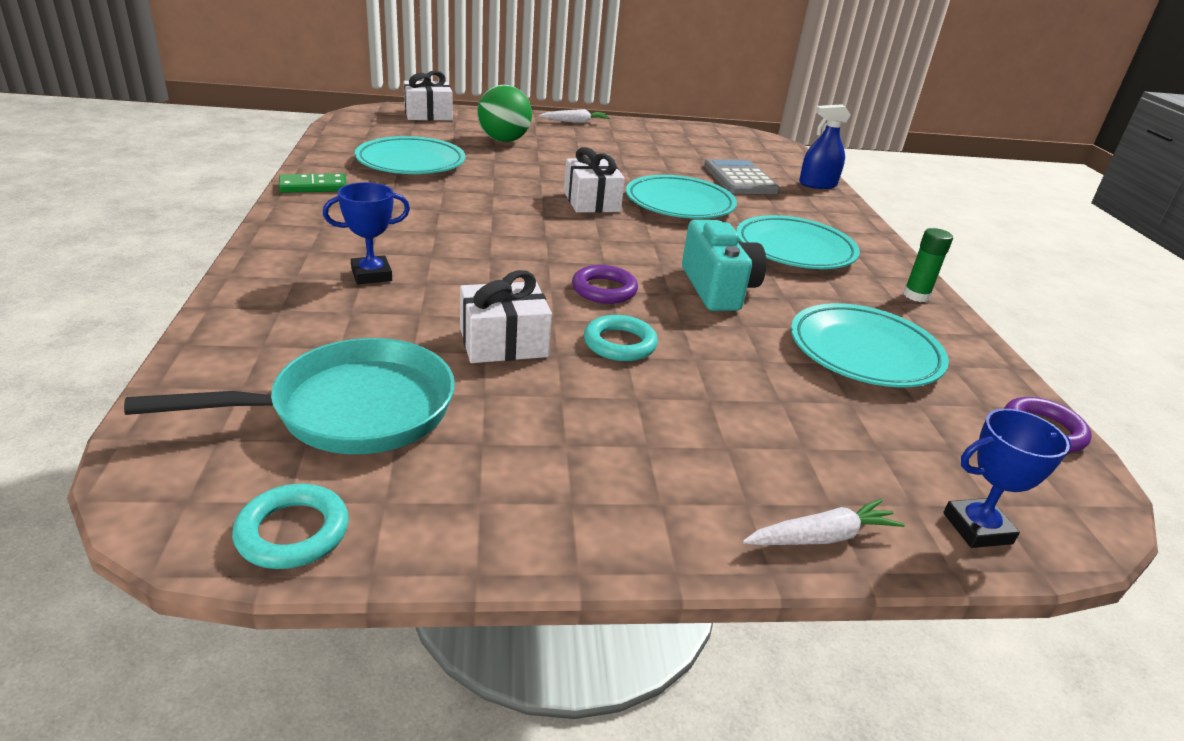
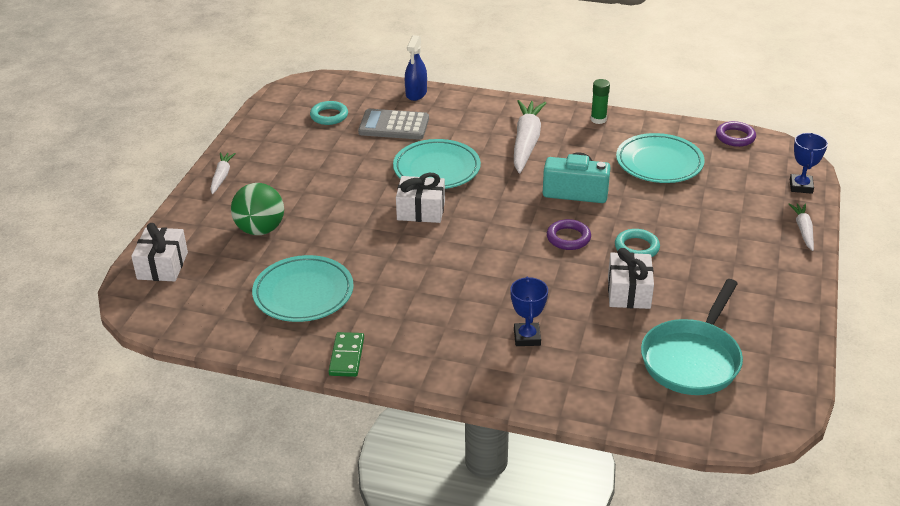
camera: 65 degrees left, 5 degrees up
turquoise pan [124,338,455,454] -> turquoise pan turned 150 degrees counterclockwise [641,279,743,395]
turquoise ring [232,484,349,569] -> turquoise ring moved to [310,101,348,125]
turquoise plate [736,215,860,269] -> white carrot [514,100,546,173]

